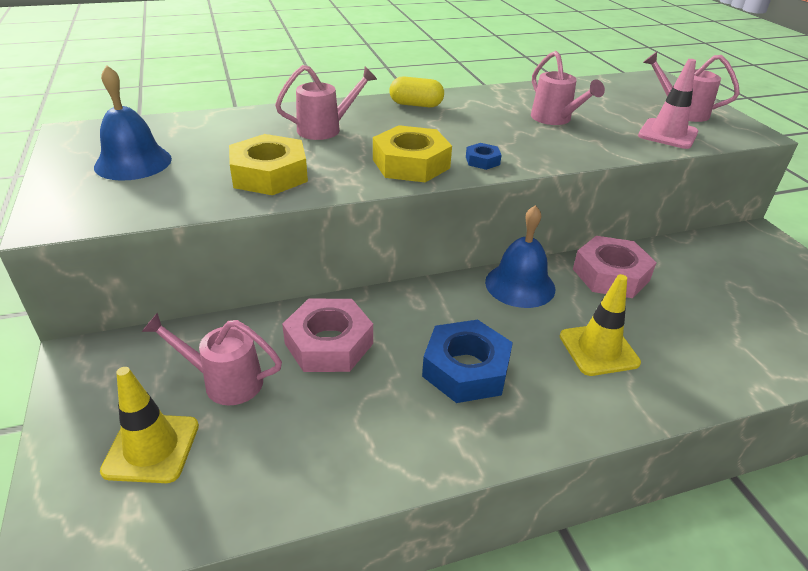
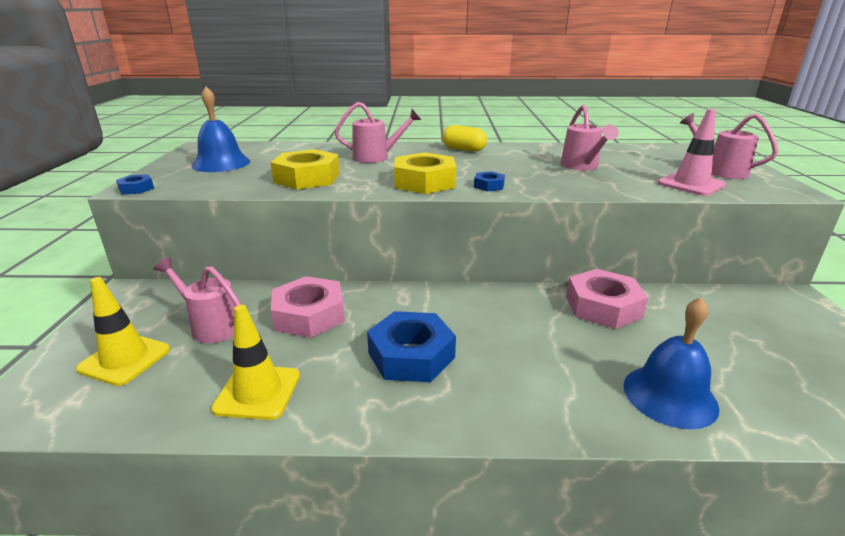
camera: 20 degrees right, 10 degrees down
blue bell [485,205,555,308] -> blue bell moved to [624,297,719,429]
yellow traffic cone [560,274,641,376] -> yellow traffic cone moved to [211,305,300,420]
none -> blue nut [116,174,154,194]

